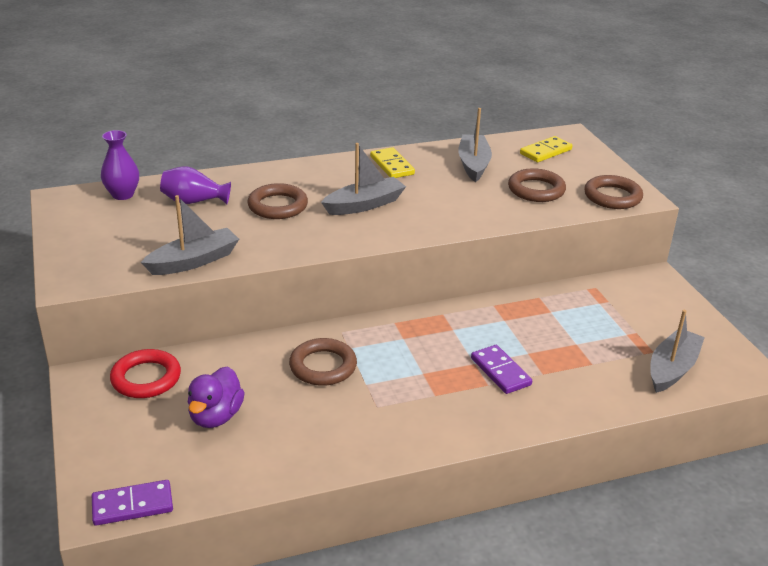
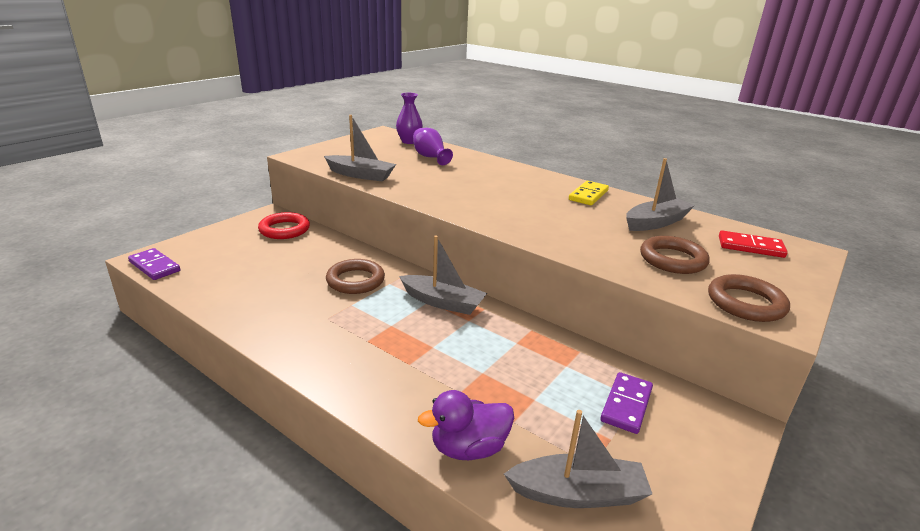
camera: 55 degrees right, 5 degrees down
purple duck [188,367,245,428] -> purple duck moved to [418,390,514,460]
brown ring [247,183,308,219] -> none
grey boat [321,143,406,215] -> grey boat moved to [399,235,487,315]
purple domino [471,345,532,394] -> purple domino moved to [600,372,653,434]
yellow domino [520,136,573,162] -> red domino [719,230,788,258]

